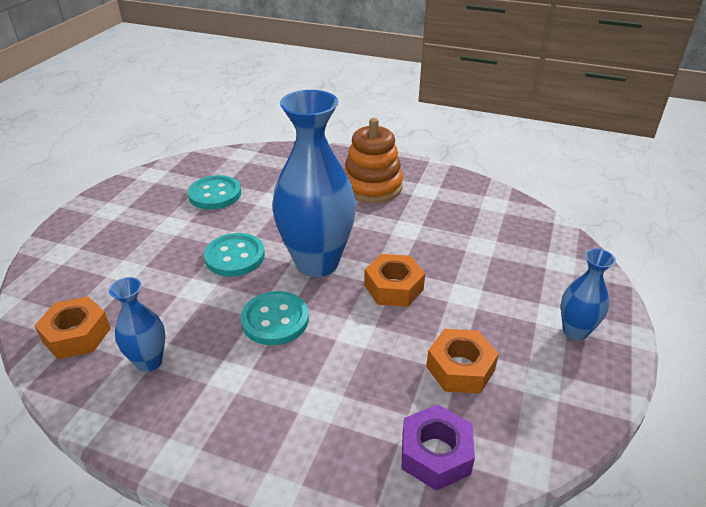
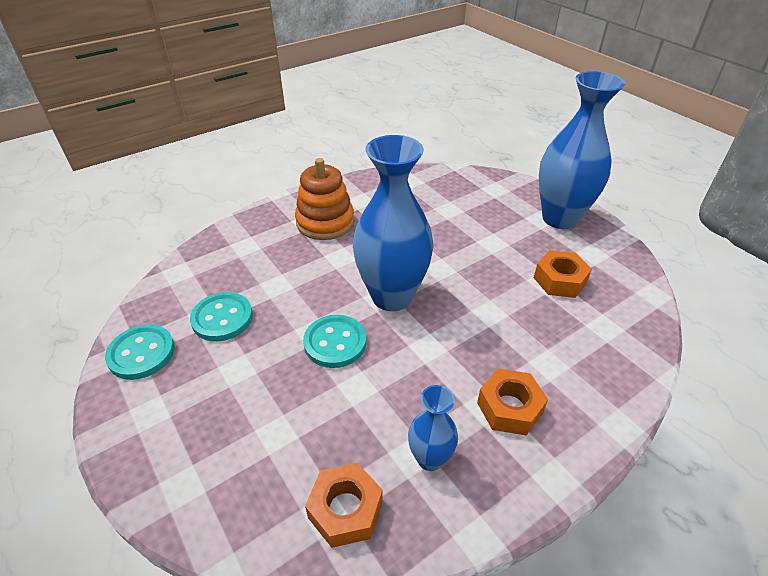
camera: 55 degrees left, 5 degrees up
turquoise button [241,291,309,345] -> turquoise button moved to [105,325,175,380]
orange nut [365,254,425,307] -> orange nut moved to [477,369,548,436]
purple nut [401,404,475,491] -> none
blue vase [561,248,616,340] -> blue vase [539,71,625,229], size x2.05

